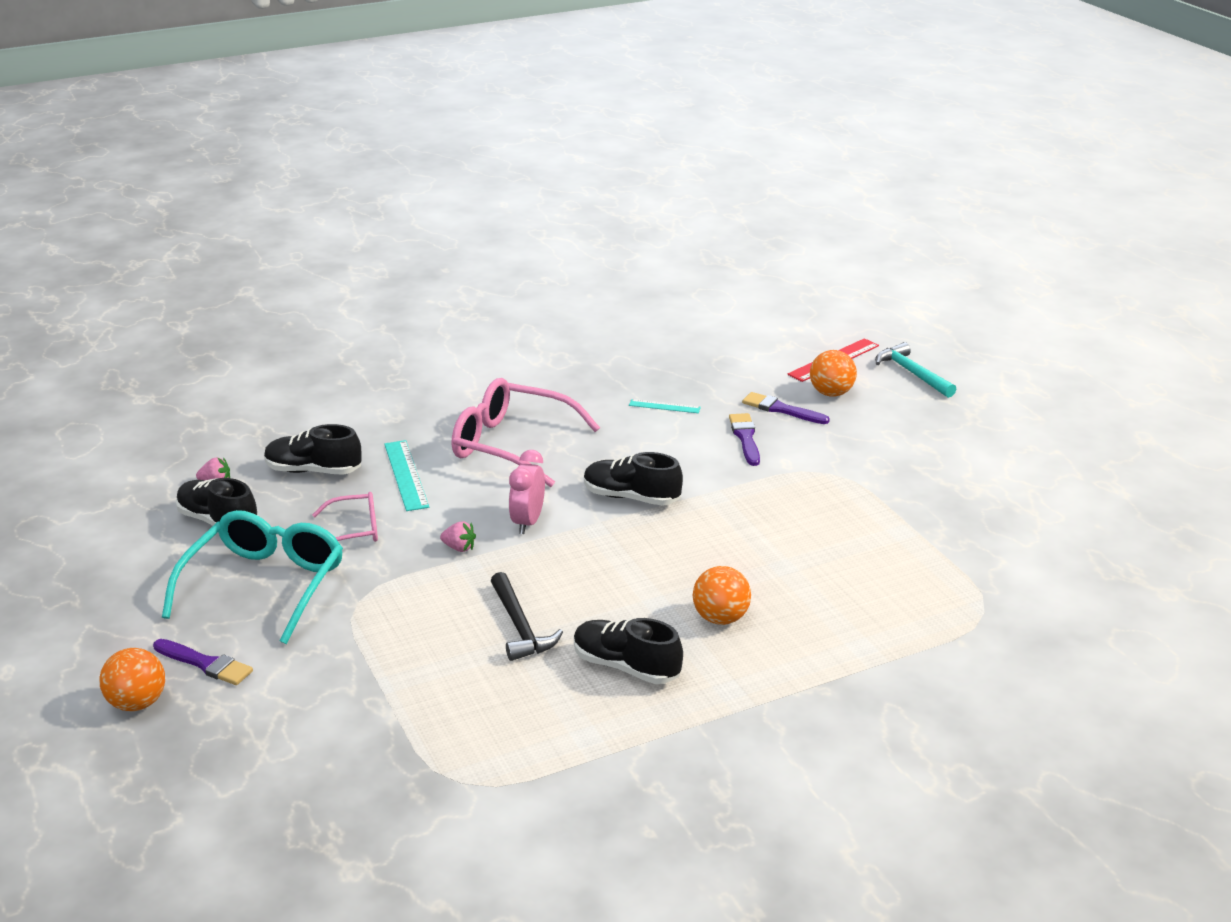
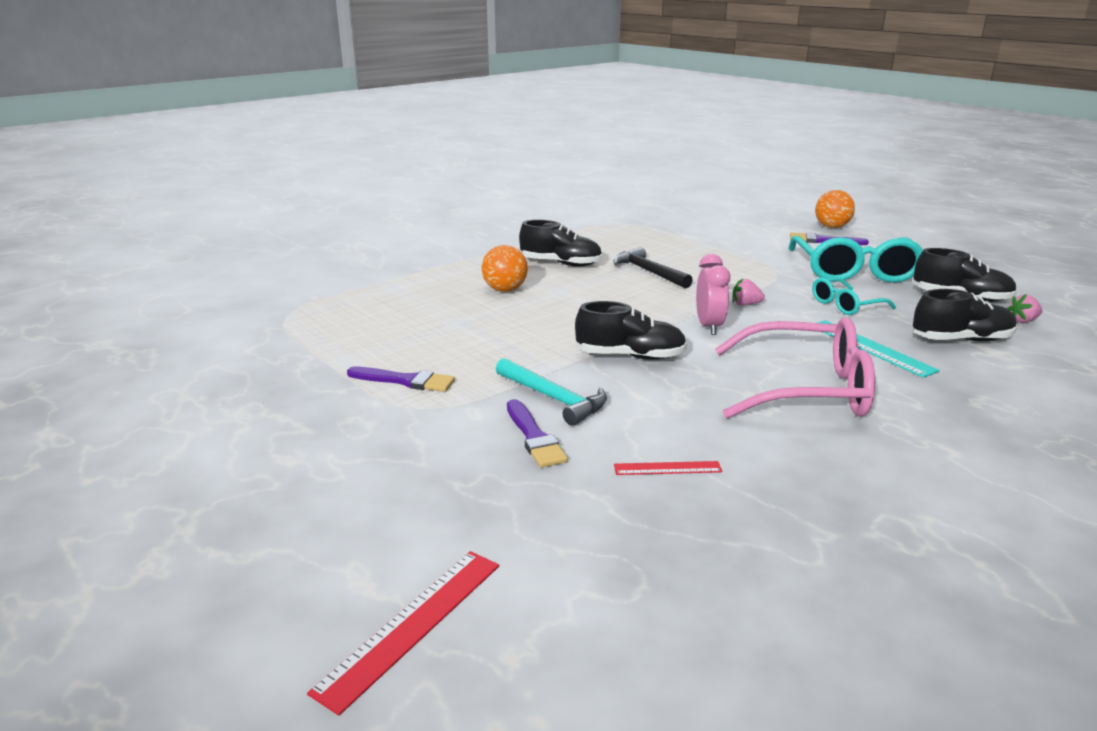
camera: 165 degrees right, 5 degrees down
pink glasses [312,492,378,542] -> turquoise glasses [812,278,896,315]
turquoise ruler [629,399,701,413] -> red ruler [614,461,722,475]
purple brush [742,392,830,424] -> purple brush moved to [347,367,455,392]
orange ball [810,350,857,397] -> none
turquoise hammer [875,342,956,398] -> turquoise hammer moved to [496,358,607,426]

